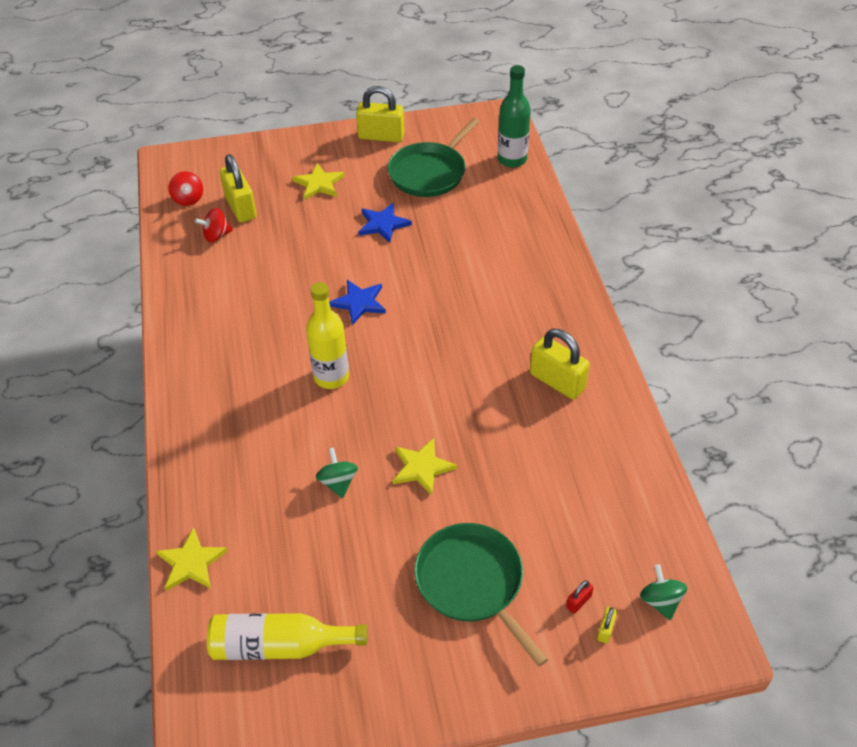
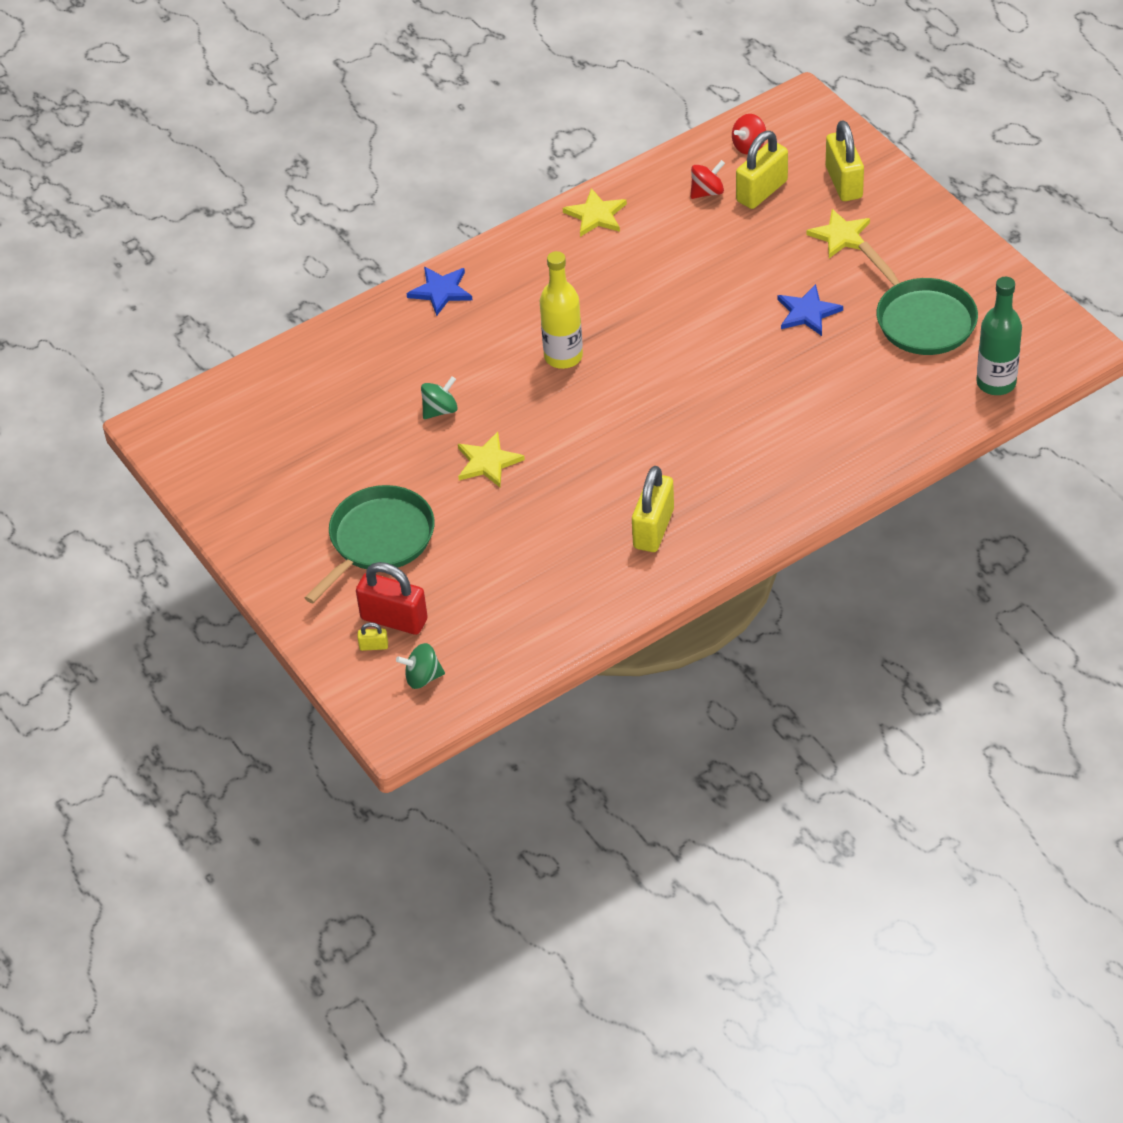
camera: 70 degrees right, 0 degrees up
yellow star [156,527,228,591] -> yellow star moved to [563,188,627,237]
red spinning top [195,208,232,243] -> red spinning top turned 105 degrees clockwise [691,160,725,199]
yellow bottle [207,613,368,660] -> none
blue star [329,280,386,325] -> blue star moved to [406,267,472,316]
yellow padlock [356,86,405,143] -> yellow padlock moved to [826,120,864,201]
green pan [388,118,480,197] -> green pan turned 135 degrees counterclockwise [858,242,978,355]
red padlock [566,580,594,614] -> red padlock [356,562,428,635], size x2.32
green spinning top [640,564,687,620] -> green spinning top turned 150 degrees counterclockwise [396,643,445,689]

